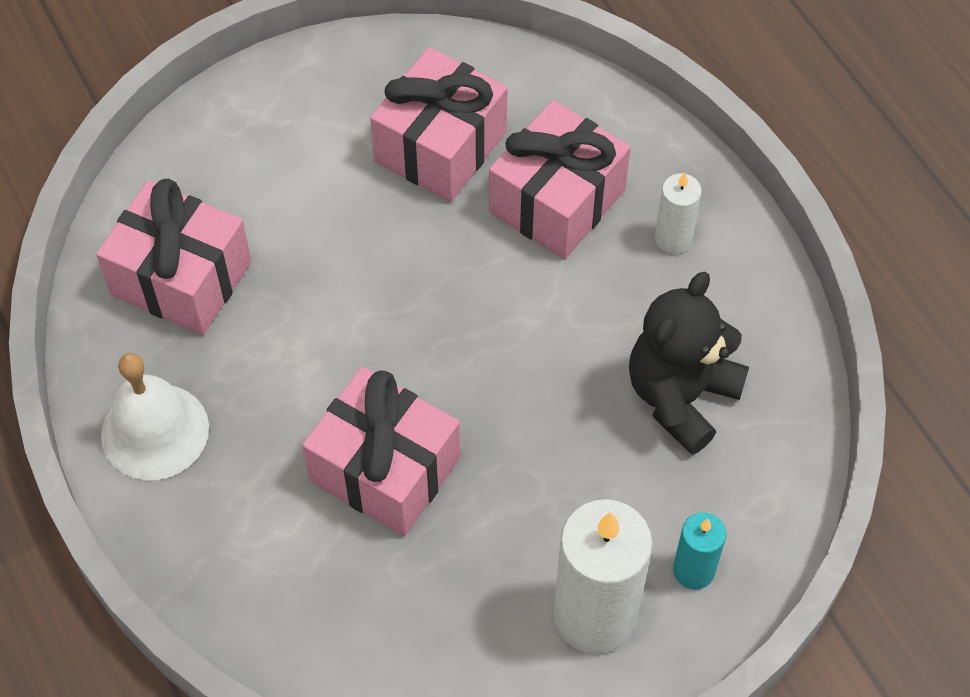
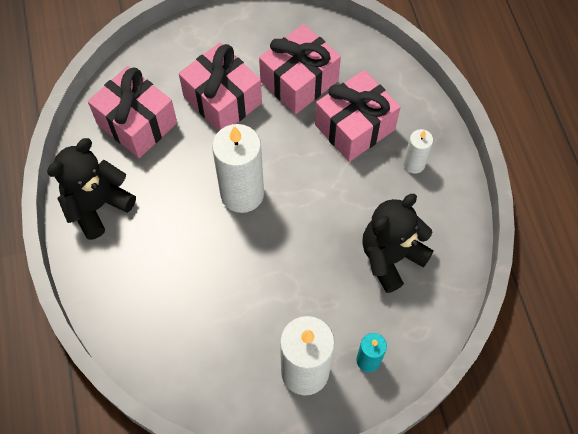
camera: 15 degrees right, 5 degrees up
white bell [101,353,209,480] -> black teddy bear [47,138,136,240]
pink gift [302,367,460,536] -> pink gift moved to [179,42,262,131]
none -> white candle [212,124,264,213]

